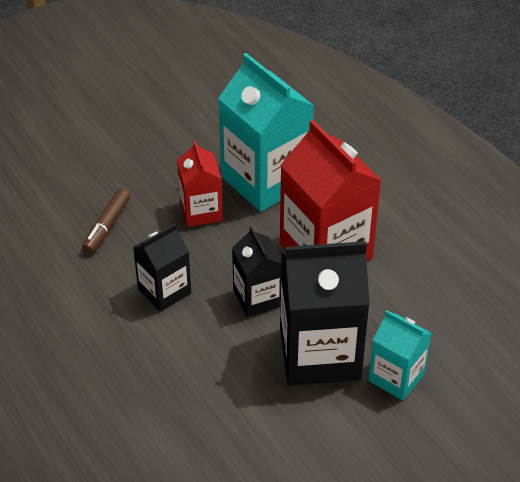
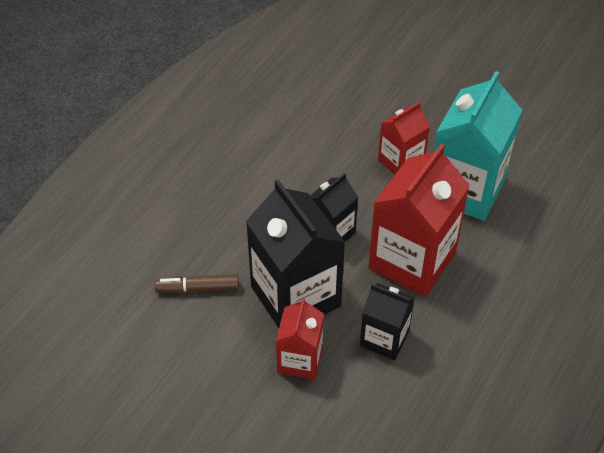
camera: 65 degrees right, 5 degrees up
brown marker [82,189,130,254] -> brown marker moved to [155,274,239,293]
black carton [133,223,191,312] -> black carton moved to [360,283,415,360]
turquoise carton [369,310,432,401] -> red carton [276,297,324,380]

